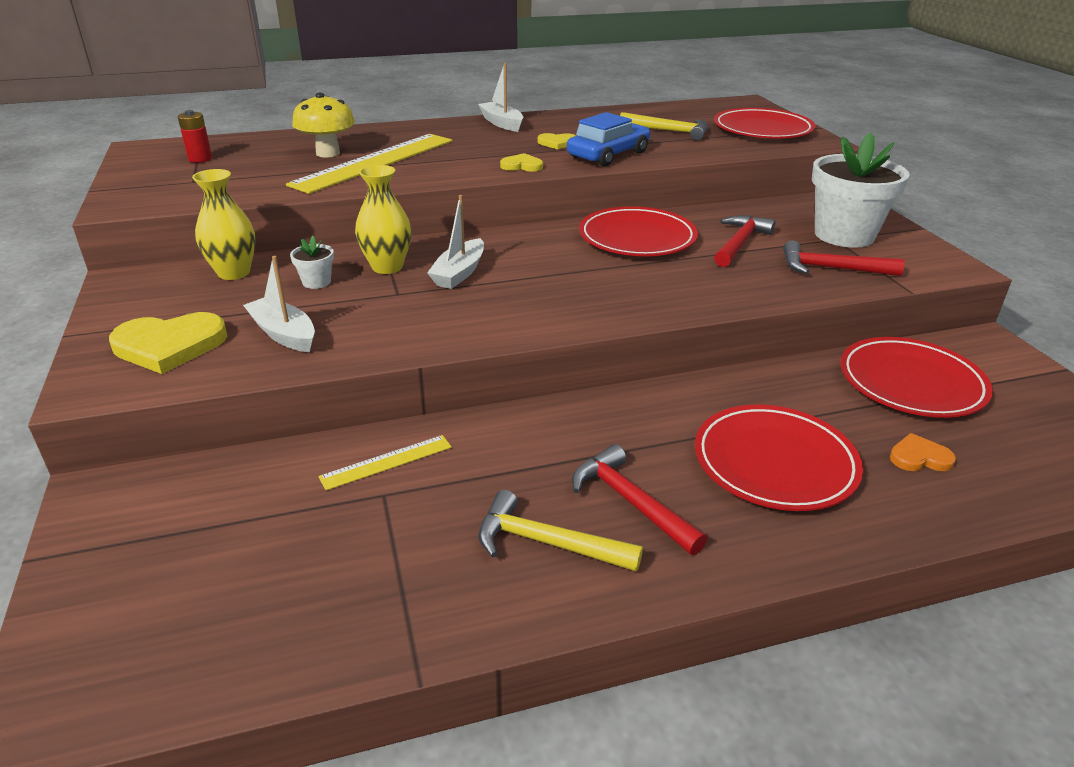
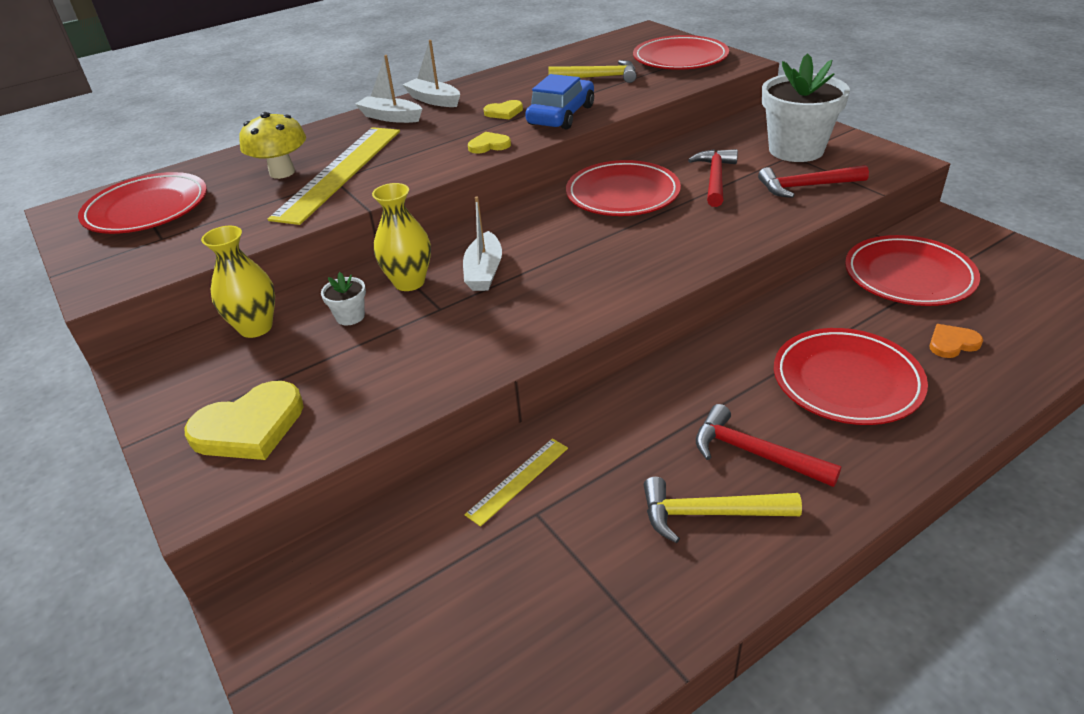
camera: 15 degrees left, 5 degrees up
red battery [178,110,212,163] -> red plate [78,172,207,234]
white boat [243,256,315,352] -> white boat moved to [355,55,422,123]

